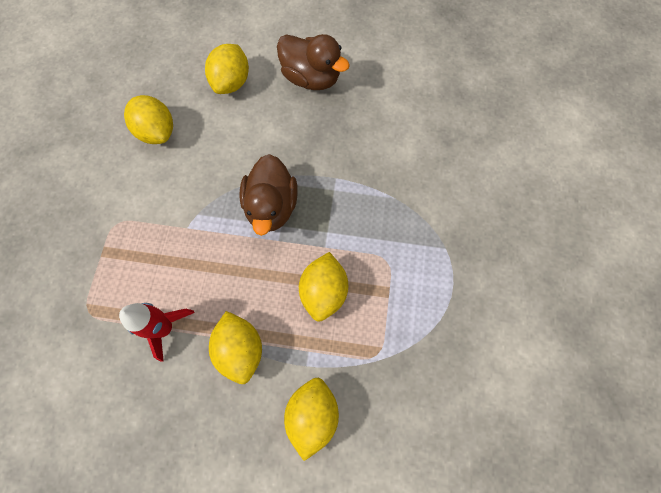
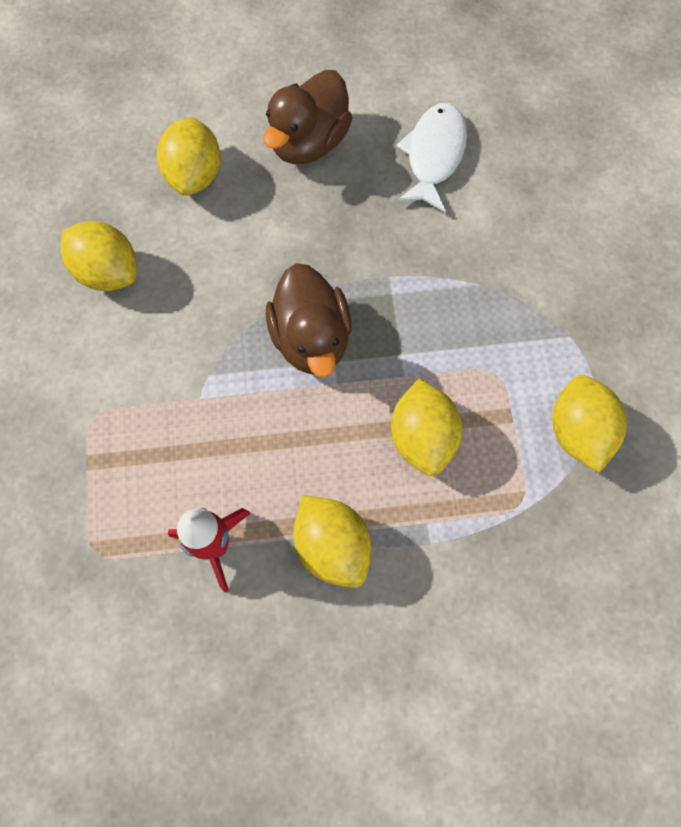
camera: 15 degrees left, 0 degrees up
brown duck [277,34,350,90] -> brown duck turned 105 degrees clockwise [263,70,352,164]
yellow lemon [284,377,339,461] -> yellow lemon moved to [552,375,627,473]
none -> white fish [396,103,467,213]

